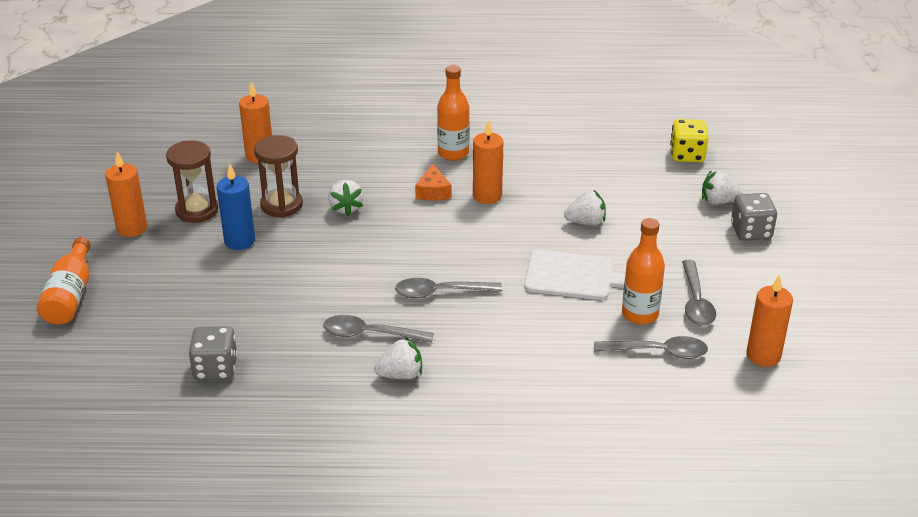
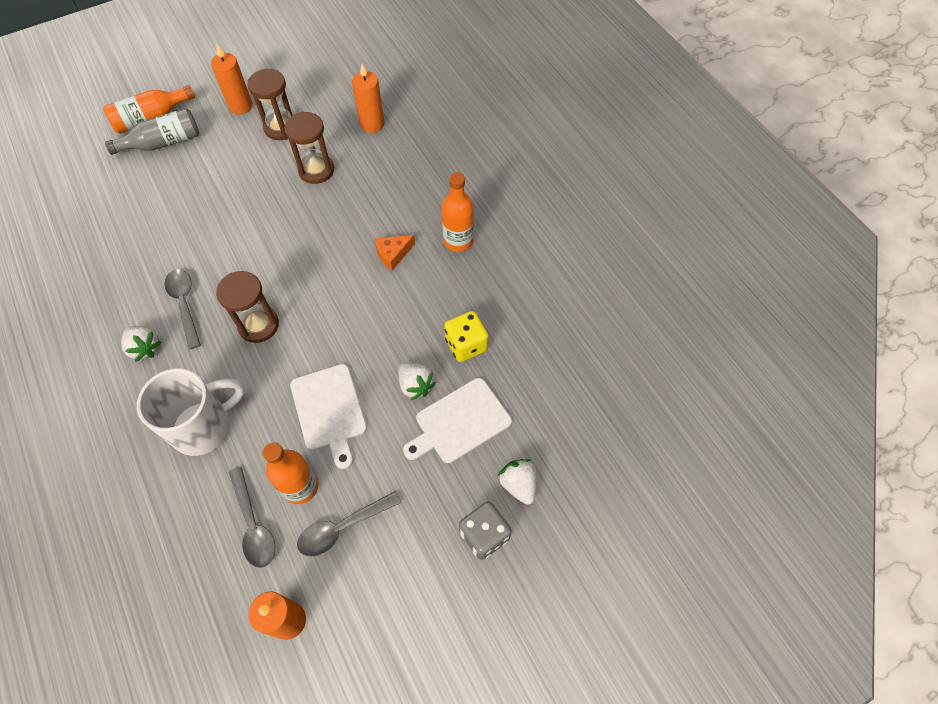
camera: 60 degrees right, 25 degrees up
grey dice [188,326,237,380] -> none
blue candle [217,164,255,250] -> none
white strawberry [328,180,363,216] -> none
grey spoon [395,278,502,298] -> brown hourglass [216,271,279,343]
orange candle [473,120,503,204] -> none
yellow dice [670,119,709,162] -> yellow dice moved to [444,311,488,362]
none -> grey bottle [105,108,199,155]
none -> white mug [137,368,245,456]
none -> white cutting board [403,378,512,463]

